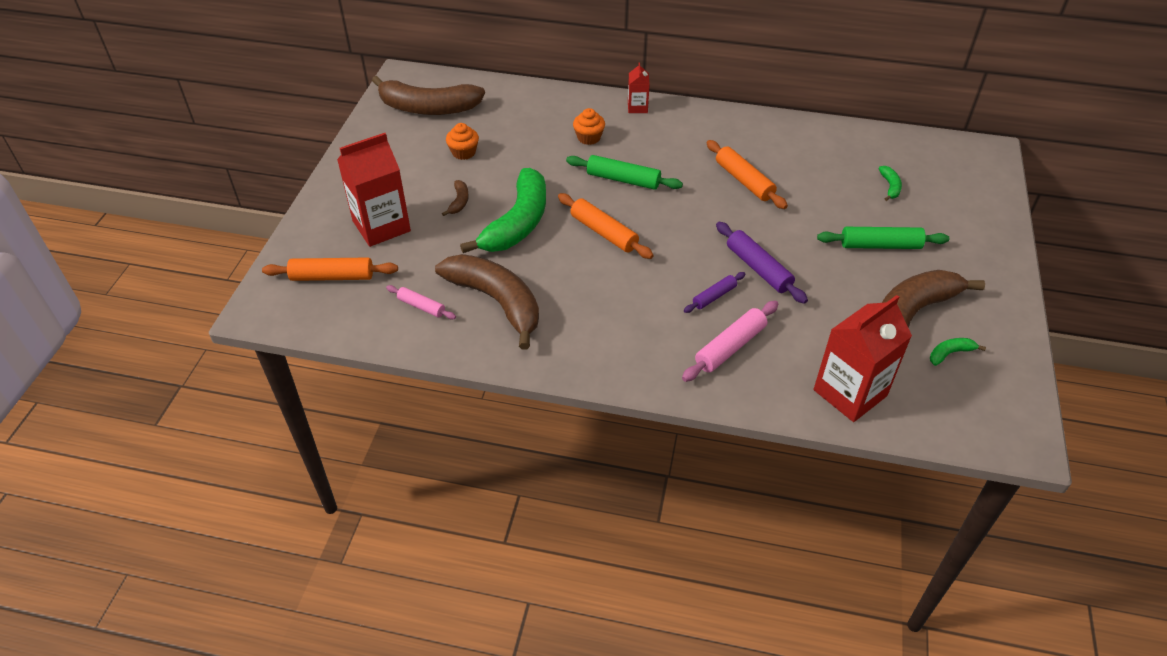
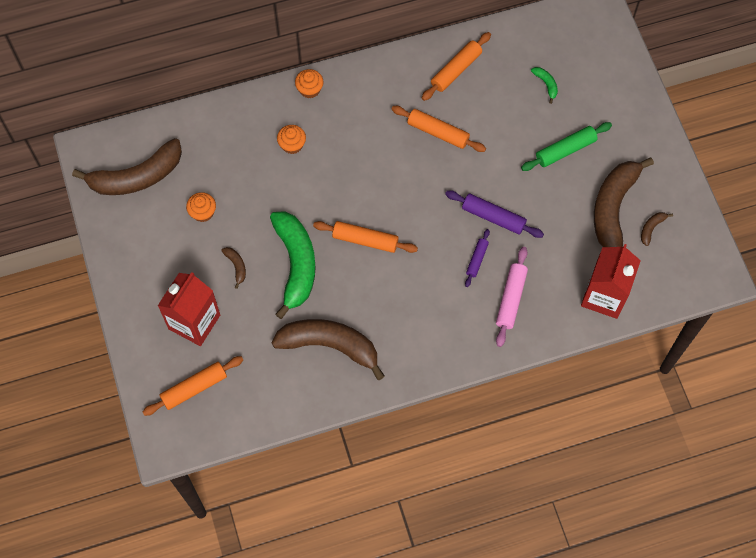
camera: 30 degrees left, 20 degrees up
pink rolling pin [386,285,456,319] -> none
green rolling pin [566,155,683,190] -> none
red carton [628,62,650,113] -> orange cupcake [295,69,324,98]
green banana [930,338,986,366] -> brown banana [641,212,673,246]
none -> orange rolling pin [422,32,491,101]

